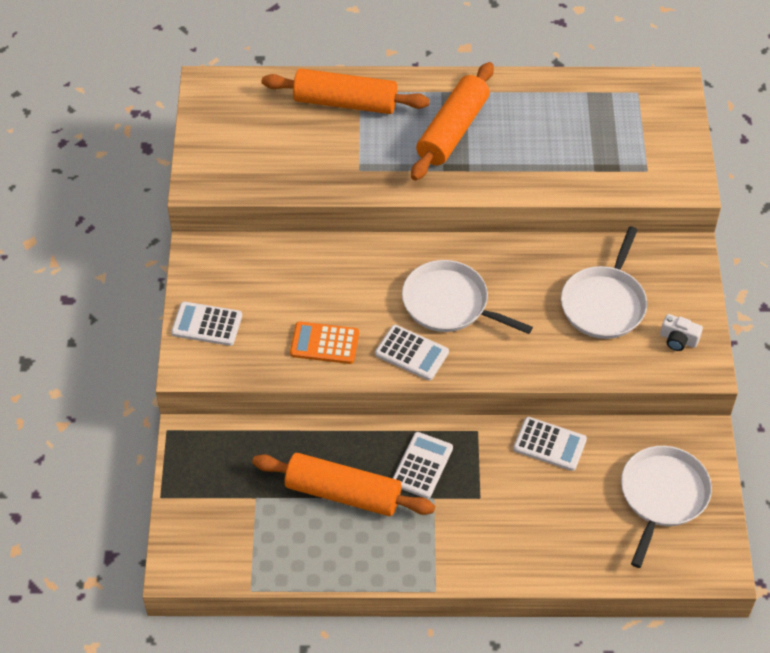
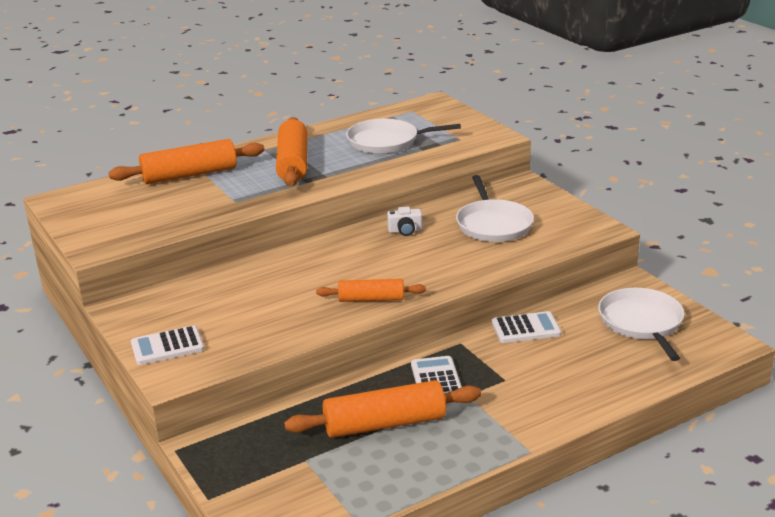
camera: 30 degrees left, 25 degrees down
orange calculator [290,322,359,364] -> none
white calculator [375,325,449,380] -> orange rolling pin [316,279,426,302]
white pan [402,260,533,334] -> white pan moved to [346,119,461,154]
white camera [660,314,703,351] -> white camera moved to [387,207,422,236]

